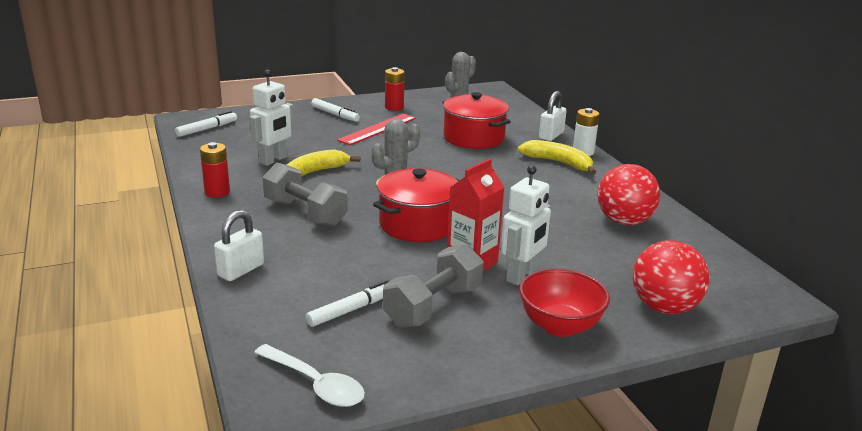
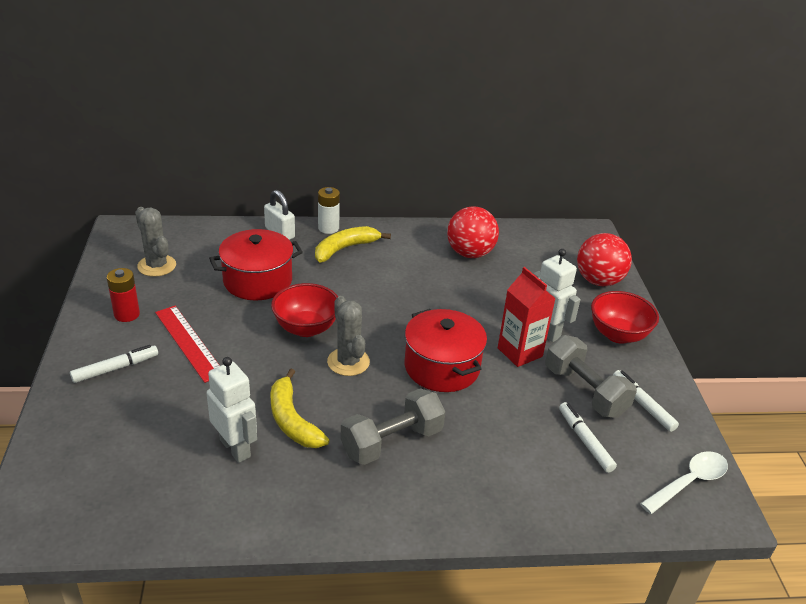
camera: 75 degrees left, 10 degrees up
white marker [175,111,237,137] -> white marker moved to [613,370,679,432]
red battery [200,142,230,198] -> none
white padlock [214,210,264,281] -> none
none -> red bowl [271,283,338,337]

